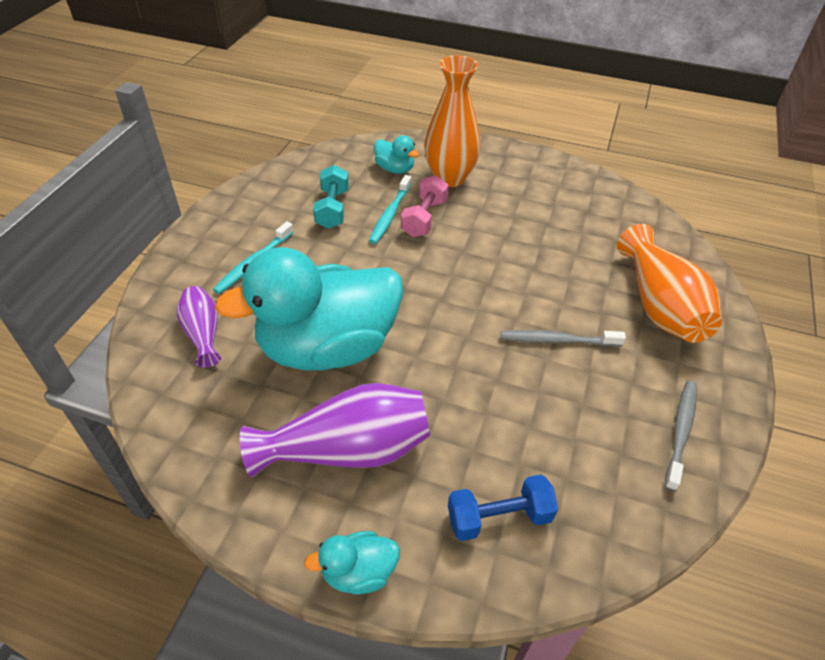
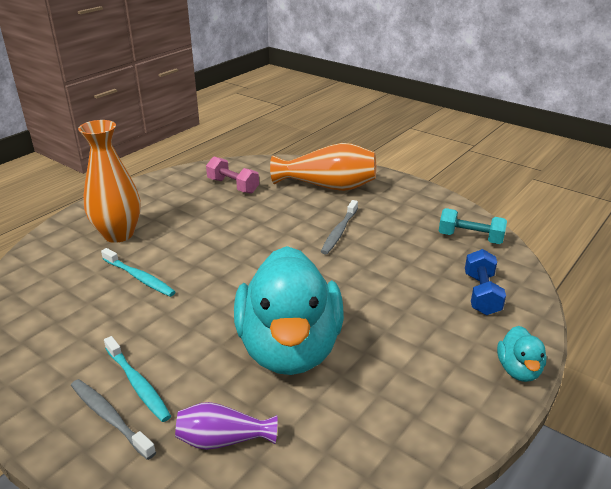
camera: 70 degrees left, 15 degrees down
purple vase [240,383,430,477] -> none
turquoise dumbbell [313,165,349,229] -> turquoise dumbbell moved to [439,208,507,244]
turquoise duck [374,135,419,174] -> none
pink dumbbell [401,175,448,237] -> pink dumbbell moved to [206,157,259,194]
grey toothbrush [665,380,697,491] -> grey toothbrush moved to [71,379,156,460]

